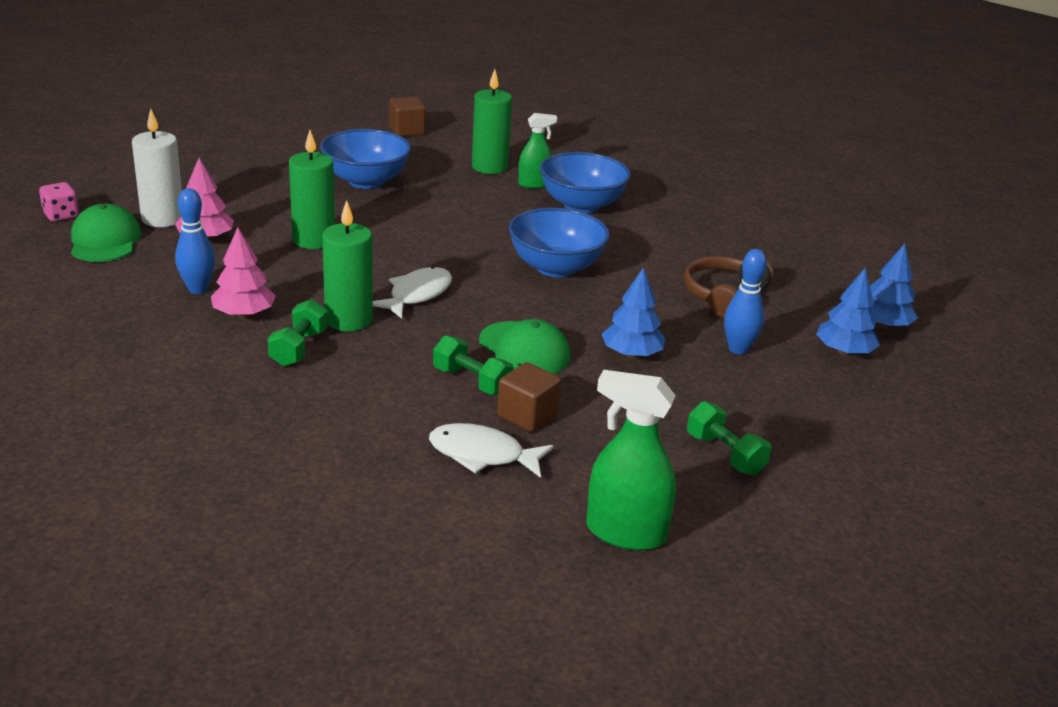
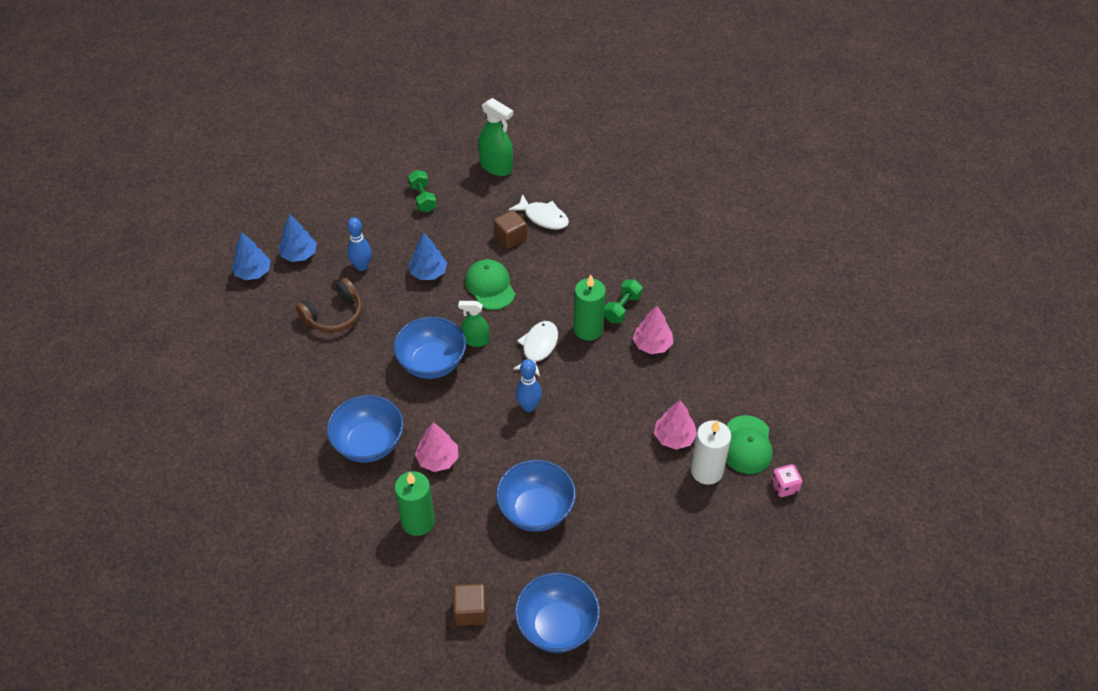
camera: 160 degrees left, 20 degrees up
blue bowling pin [175,188,215,294] -> blue bowling pin moved to [516,359,542,412]
green candle [289,130,335,249] -> none
white fish [373,266,452,319] -> white fish turned 150 degrees clockwise [513,321,558,377]
green dumbbell [433,335,514,395] -> none
green spray bottle [518,113,557,189] -> green spray bottle moved to [458,301,489,347]
none -> pink tree [415,422,459,472]
none -> blue bowl [515,572,600,653]

